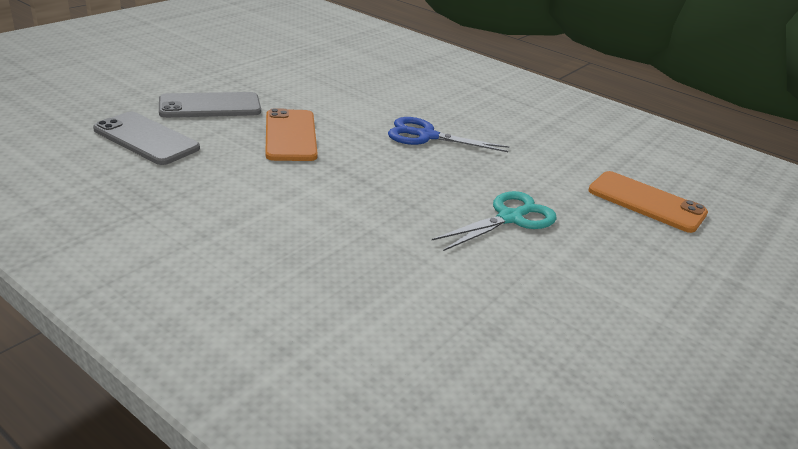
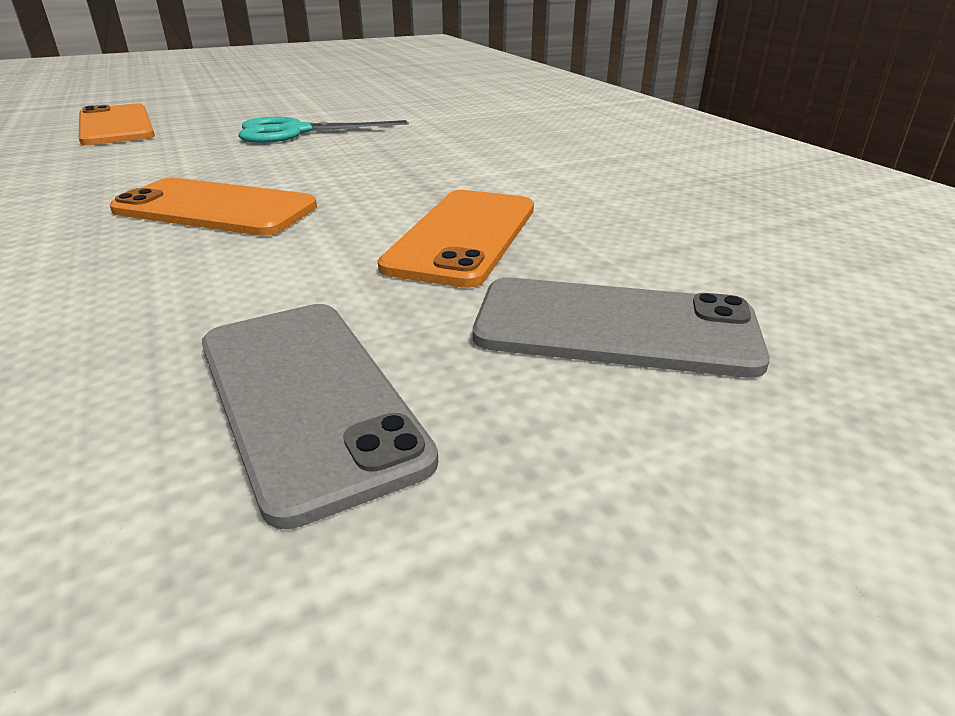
camera: 150 degrees left, 0 degrees up
grey phone [93,112,200,165] -> grey phone moved to [202,304,438,529]
blue scissors [388,117,509,152] -> orange phone [110,177,317,236]

